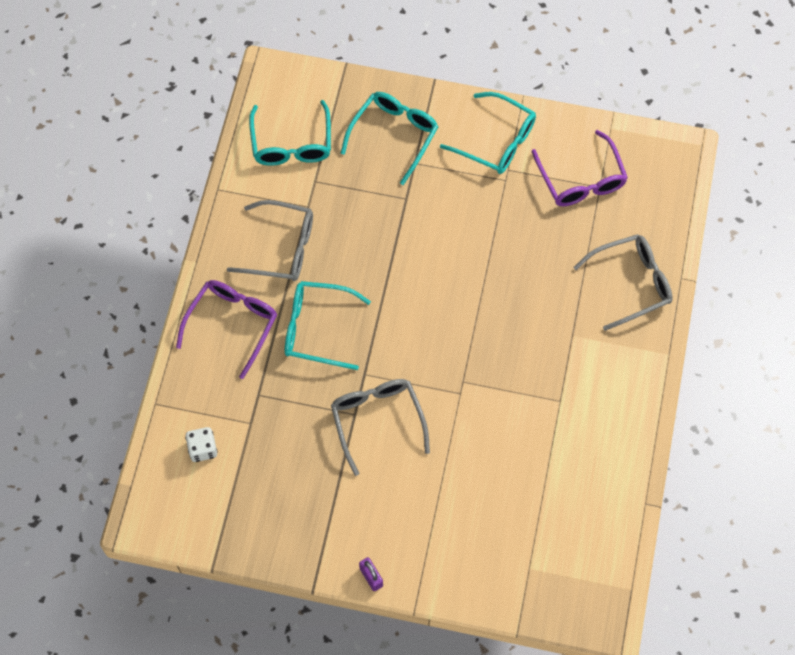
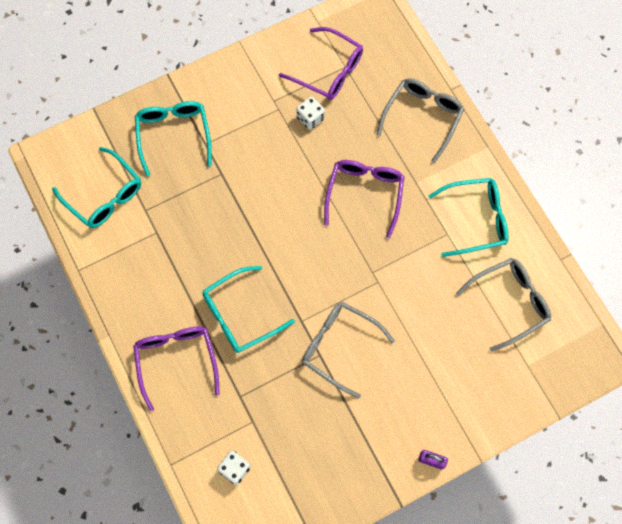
camera: 40 degrees left, 5 degrees up
grey glasses [227,200,313,281] -> grey glasses moved to [456,258,551,352]
turquoise glasses [440,92,536,174] -> turquoise glasses moved to [429,178,509,257]
none -> white dice [297,97,325,130]
none -> purple glasses [324,160,404,238]

